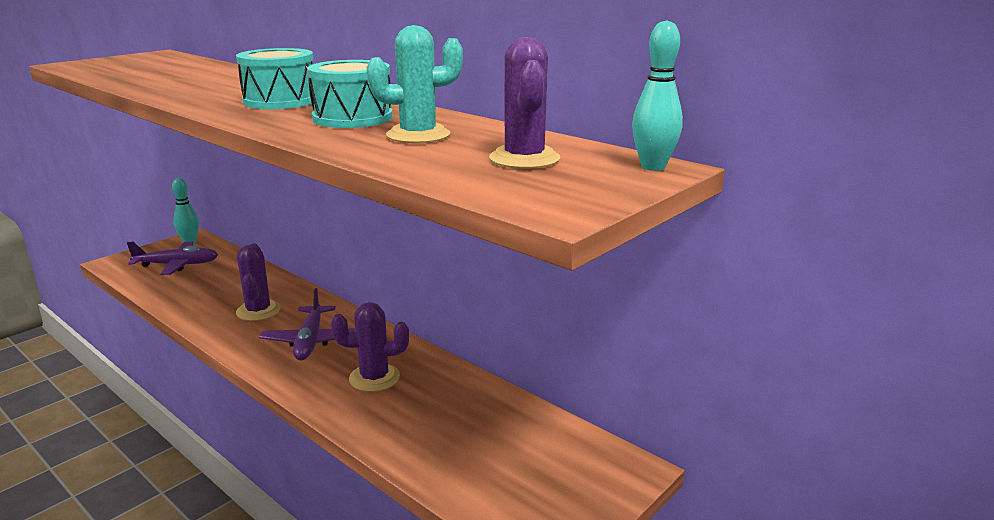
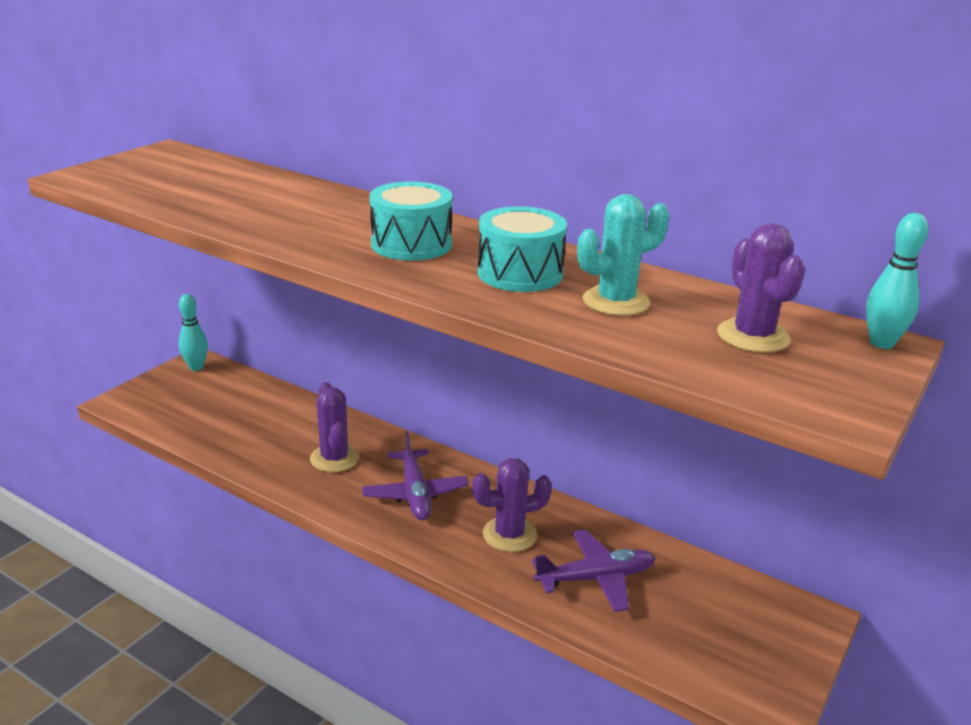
camera: 10 degrees left, 5 degrees up
purple plane [127,242,218,275] -> purple plane moved to [532,529,655,612]

